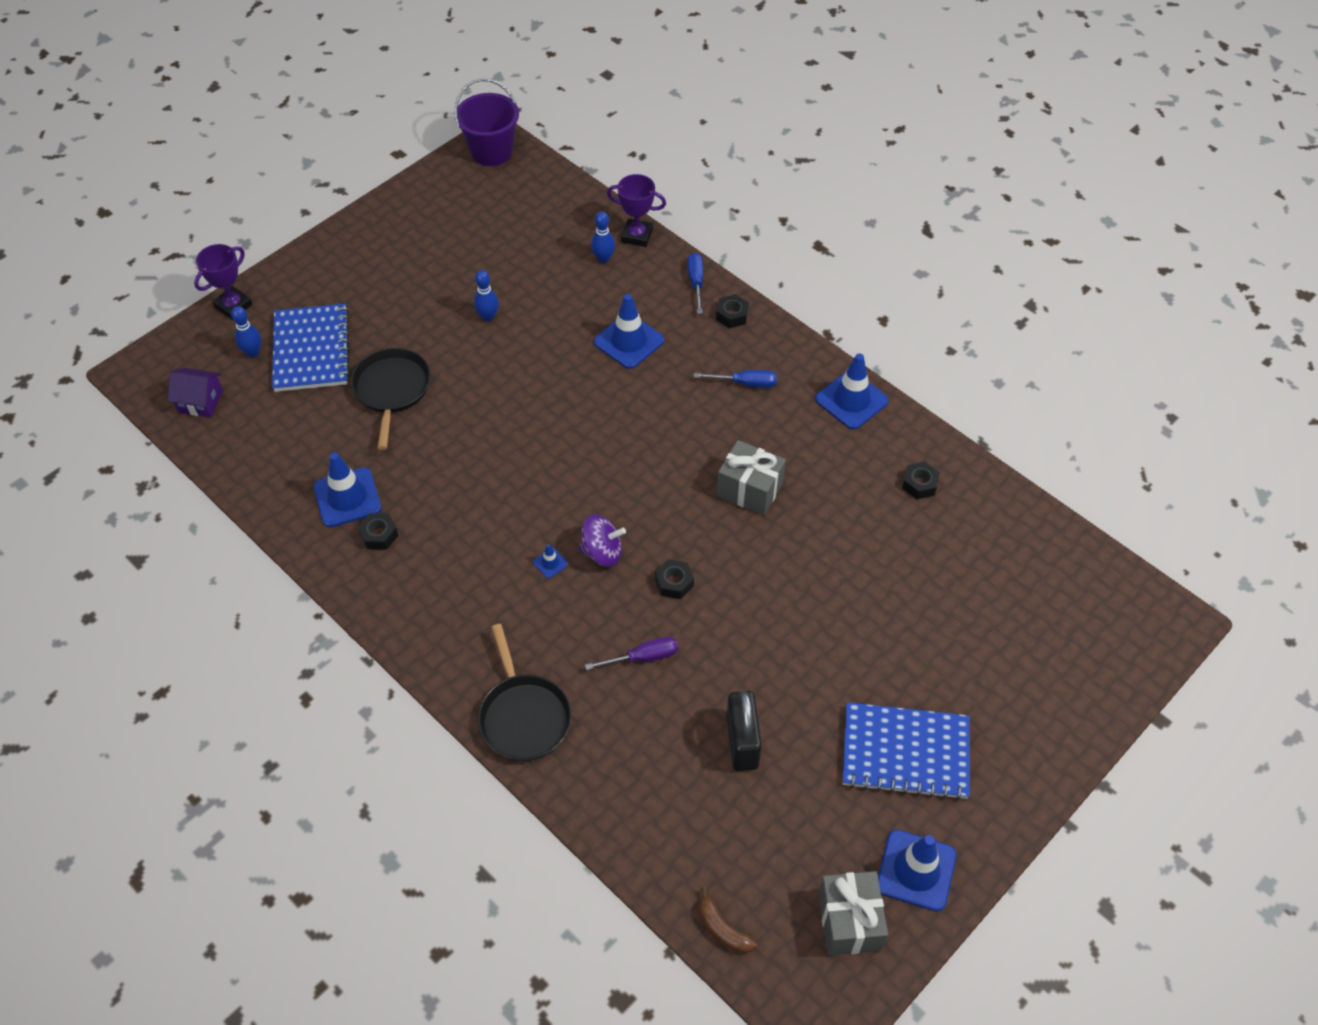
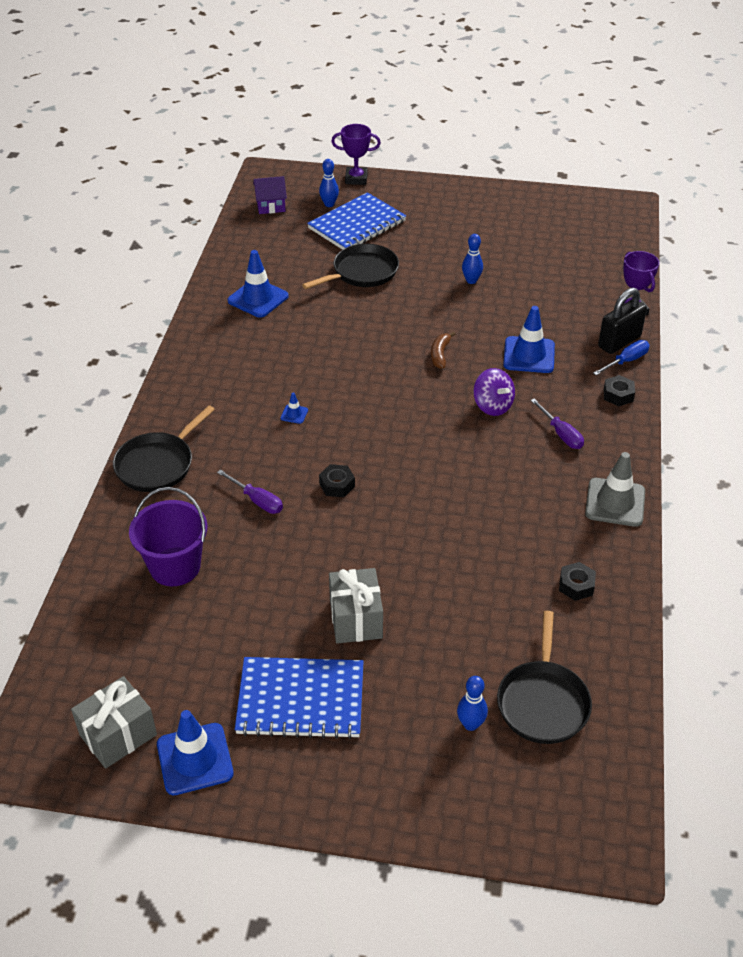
camera: 55 degrees right, 10 degrees down
purple house [168,368,223,417] -> purple house turned 75 degrees counterclockwise [253,176,287,214]
black nut [358,513,399,550] -> none
purple bucket [455,79,519,166] -> purple bucket moved to [129,487,207,586]
purple spinning top [579,514,626,567] -> purple spinning top moved to [473,368,515,416]
blue bowling pin [591,212,615,263] -> blue bowling pin moved to [457,676,488,731]
blue screwdriver [694,370,777,388] -> purple screwdriver [530,398,584,449]
brown banana [699,887,757,953] -> brown banana moved to [431,331,455,369]
grey gift [717,440,786,516] -> grey gift moved to [329,568,383,644]
black padlock [726,691,762,771] -> black padlock moved to [598,288,647,354]
blue traffic cone [815,354,889,429] -> grey traffic cone [585,452,645,527]
blue notebook [842,702,970,800] -> blue notebook turned 60 degrees counterclockwise [235,657,364,739]
none -> black pan [497,611,592,744]

